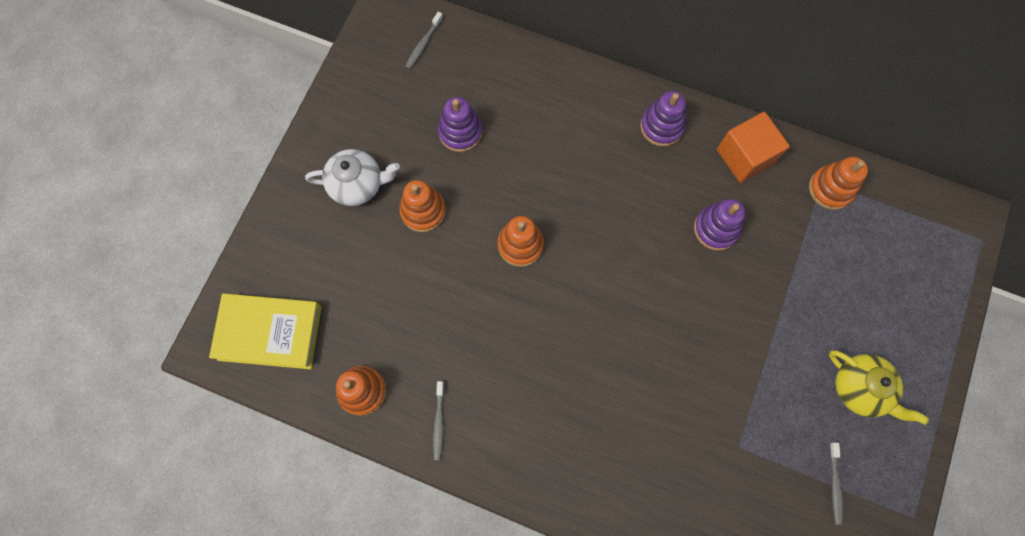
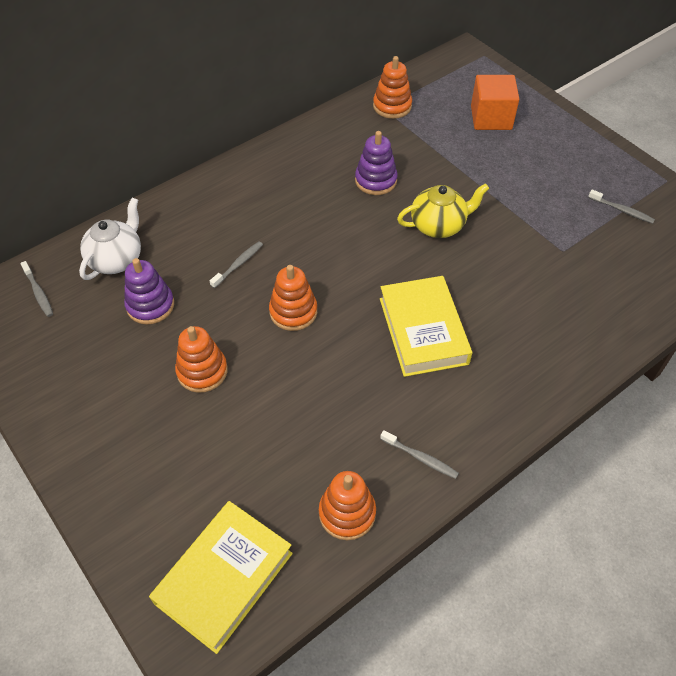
camera: 60 degrees left, 20 degrees down
white teapot [305,149,400,206] -> white teapot moved to [79,198,141,280]
purple stacking toy [640,91,686,147] -> none
orange cube [717,112,790,183] -> orange cube moved to [471,75,519,130]
yellow teapot [829,350,929,425] -> yellow teapot moved to [397,183,489,238]
none -> grey toothbrush [210,241,263,288]
none -> yellow book [380,276,472,377]

